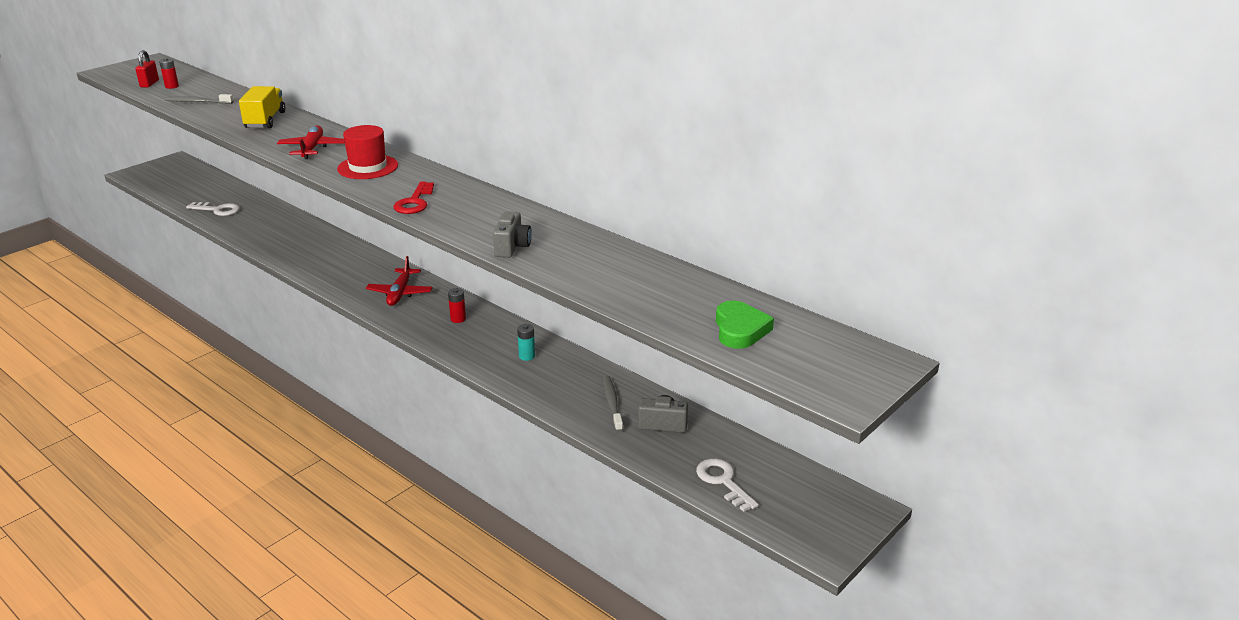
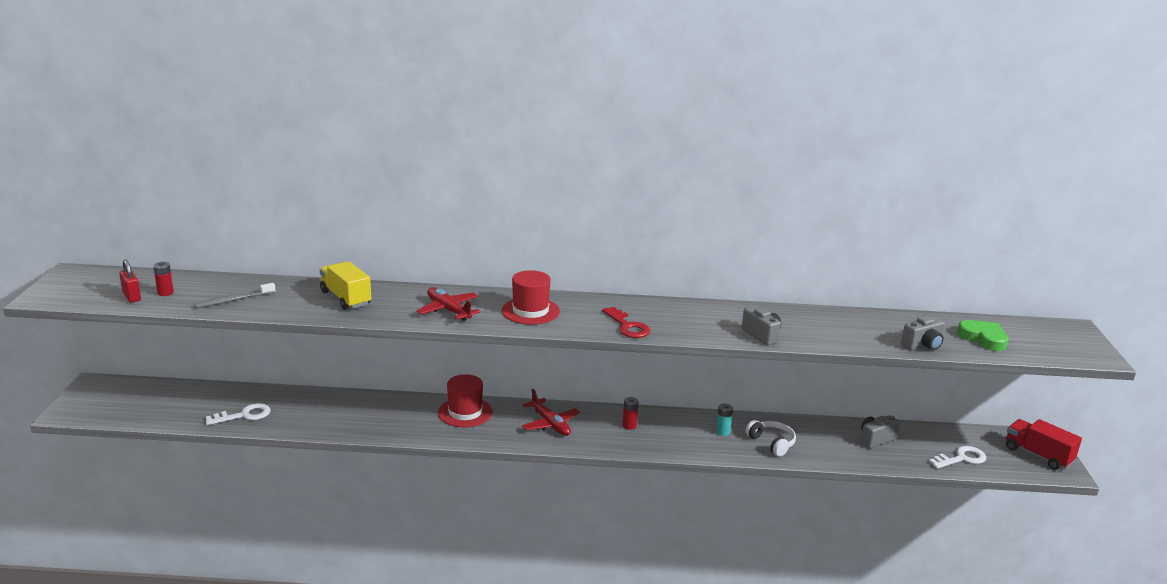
camera: 40 degrees left, 5 degrees down
grey toothbrush [603,376,623,432] -> none
white key [696,458,759,512] -> white key turned 135 degrees clockwise [929,446,986,469]
none -> red hat [438,374,493,427]
none -> white headphones [745,420,796,456]
none -> grey camera [901,316,945,350]
none -> red truck [1006,419,1082,470]

